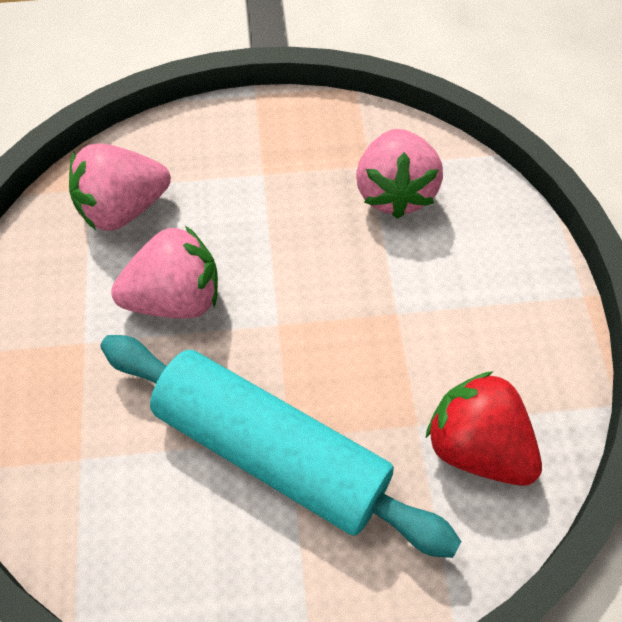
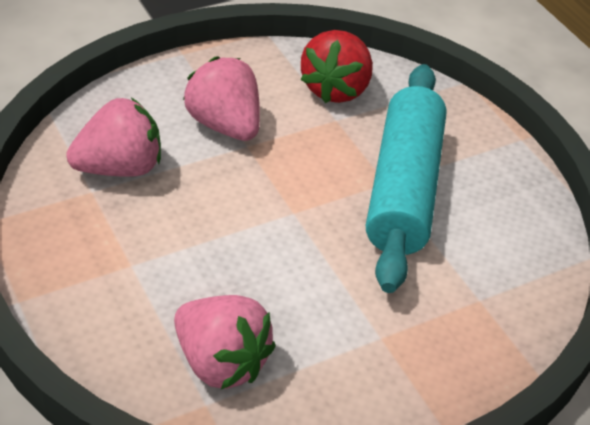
camera: 115 degrees left, 15 degrees down
pink strawberry [111,226,218,319] -> pink strawberry moved to [183,56,260,141]

